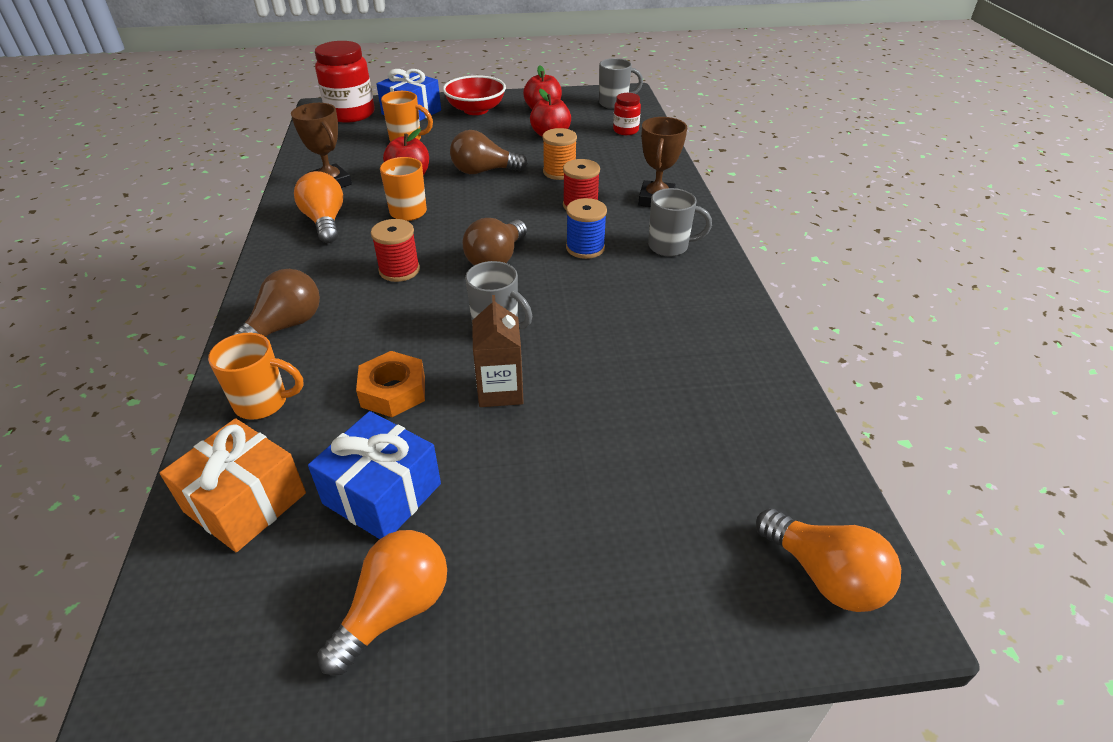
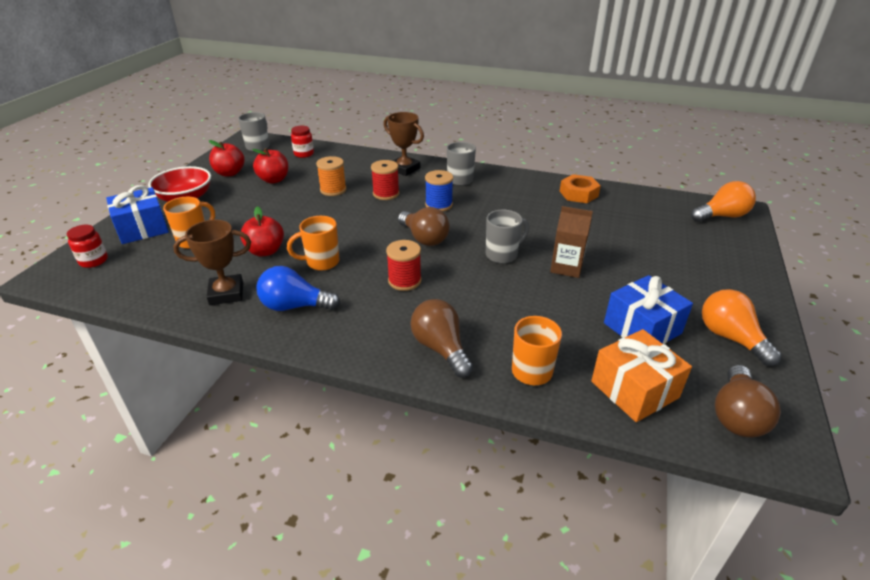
camera: 65 degrees left, 5 degrees down
orange light bulb [294,171,343,243] -> blue light bulb [256,266,340,311]
red jar [315,41,375,123] -> red jar [67,225,108,268], size x0.51
orange nut [356,351,425,417] -> orange nut moved to [560,174,601,203]
brown light bulb [450,130,528,174] -> brown light bulb moved to [715,365,781,437]

